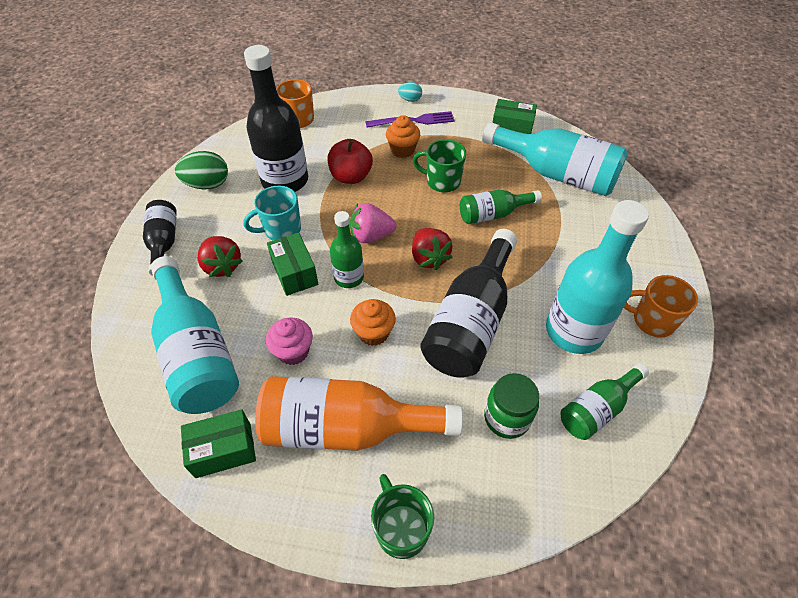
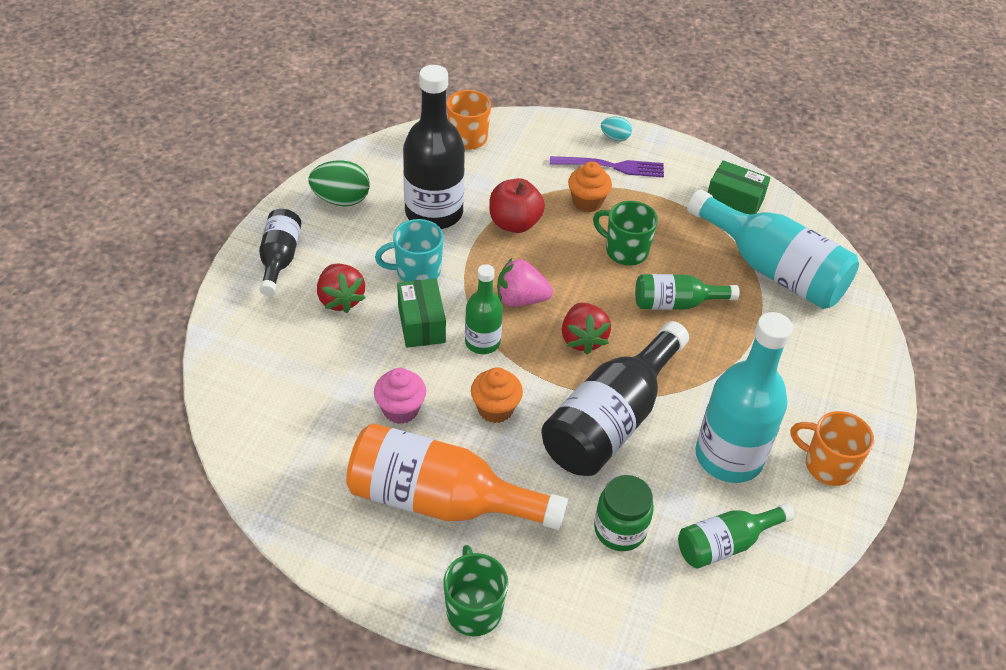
camera: 10 degrees right, 5 degrees down
turquoise bottle [151,256,239,414] -> none
green box [181,409,256,478] -> none

